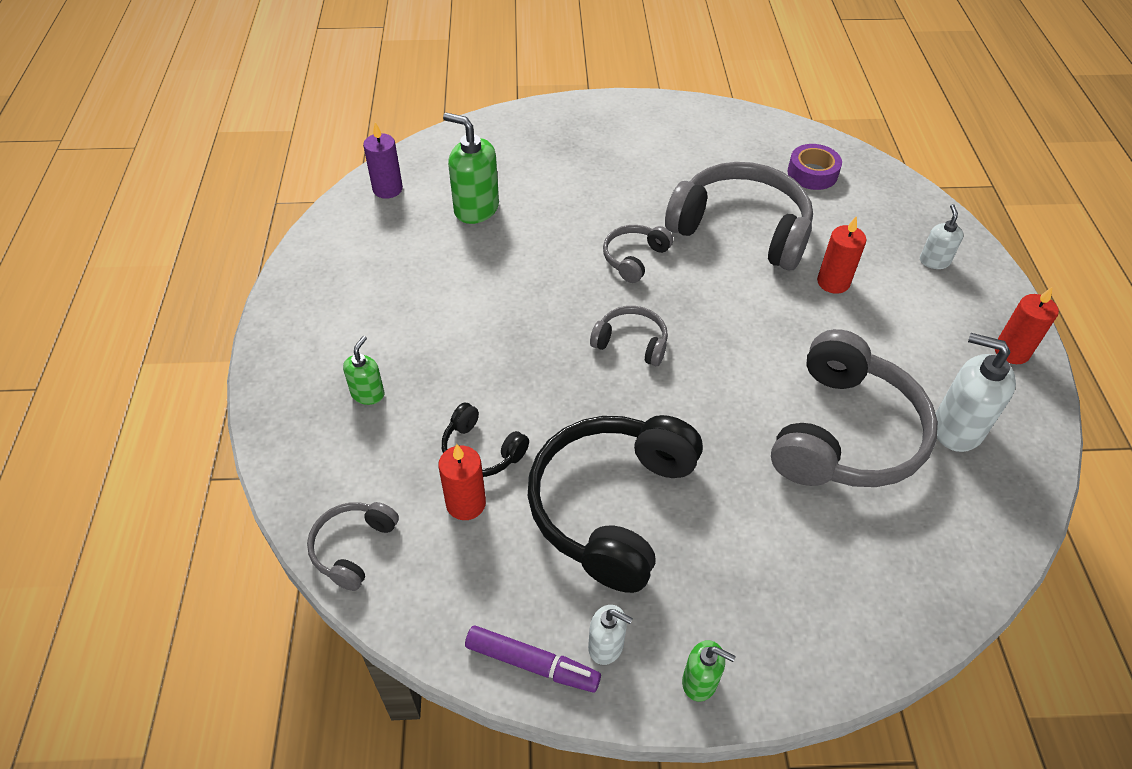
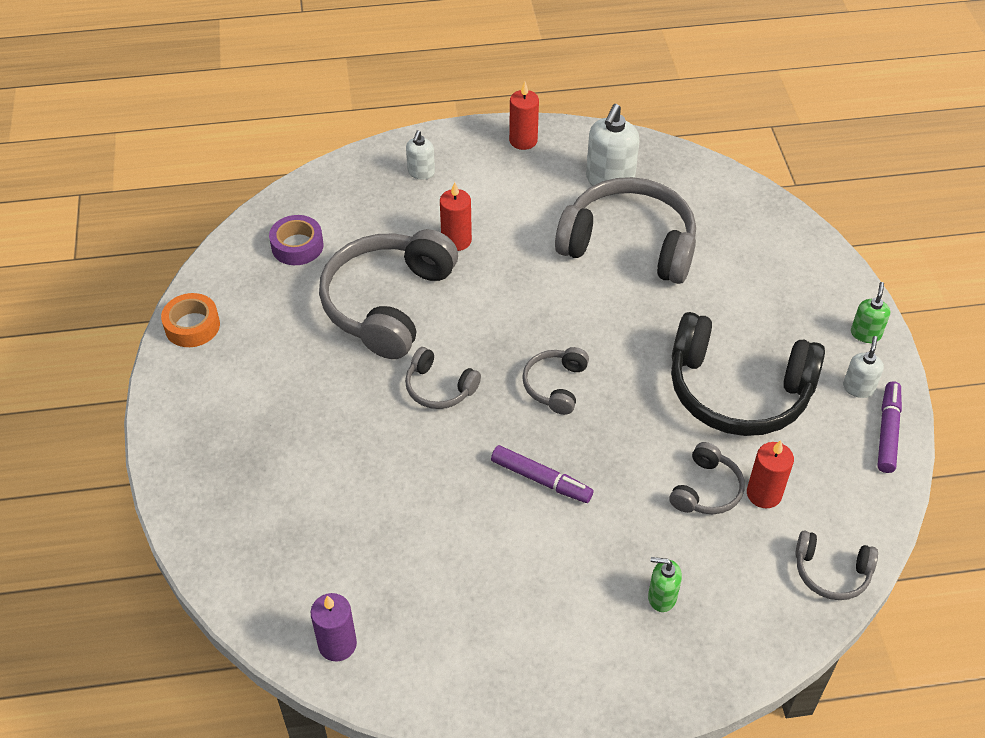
camera: 95 degrees left, 0 degrees up
black headphones [442,403,529,477] -> grey headphones [669,442,745,514]
green soap dispenser [443,113,499,224] -> none
white soap dispenser [920,204,964,269] -> white soap dispenser turned 75 degrees counterclockwise [406,130,435,180]
none -> orange tape [161,293,220,347]
none -> purple marker [491,445,593,503]

